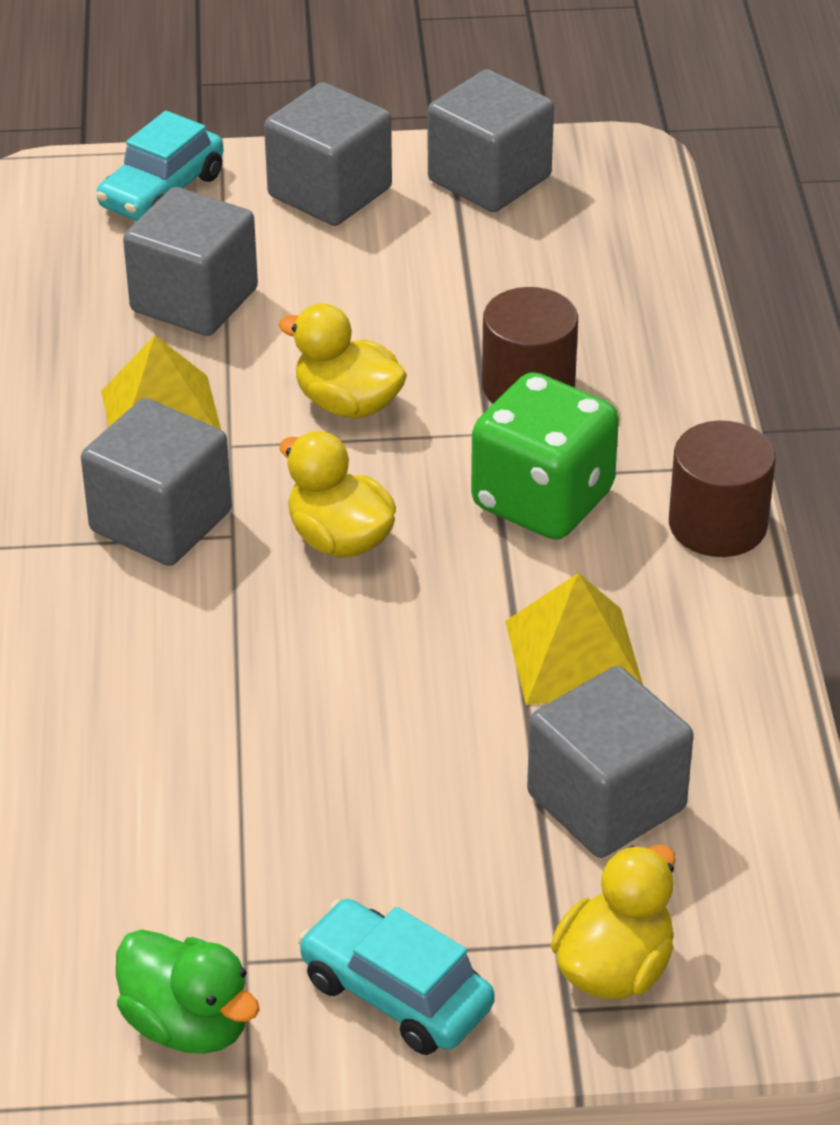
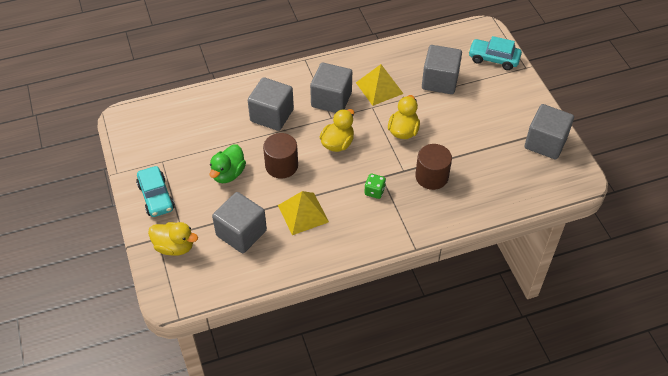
camera: 75 degrees right, 10 degrees up
green duck [116,929,260,1054] -> green duck moved to [209,144,246,183]
grey cube [264,82,392,226] -> grey cube moved to [248,77,294,131]
turquoise car [298,899,495,1055] -> turquoise car turned 135 degrees clockwise [136,166,175,217]
green dice [471,372,619,540] -> green dice [364,174,386,199], size x0.45
brown cylinder [669,421,776,557] -> brown cylinder moved to [263,133,298,179]

